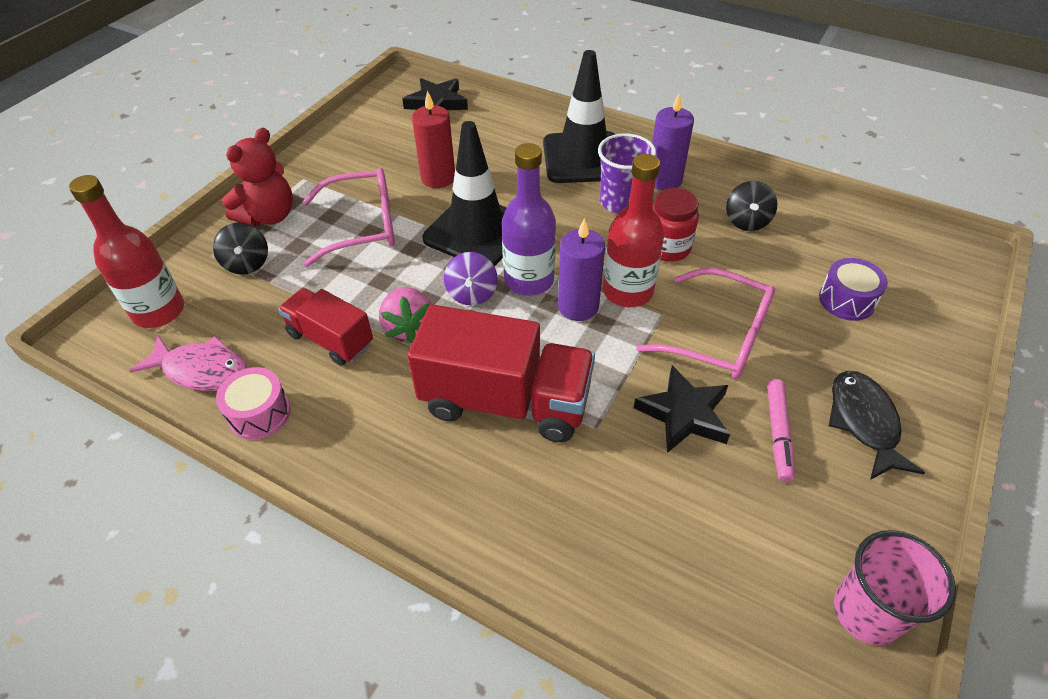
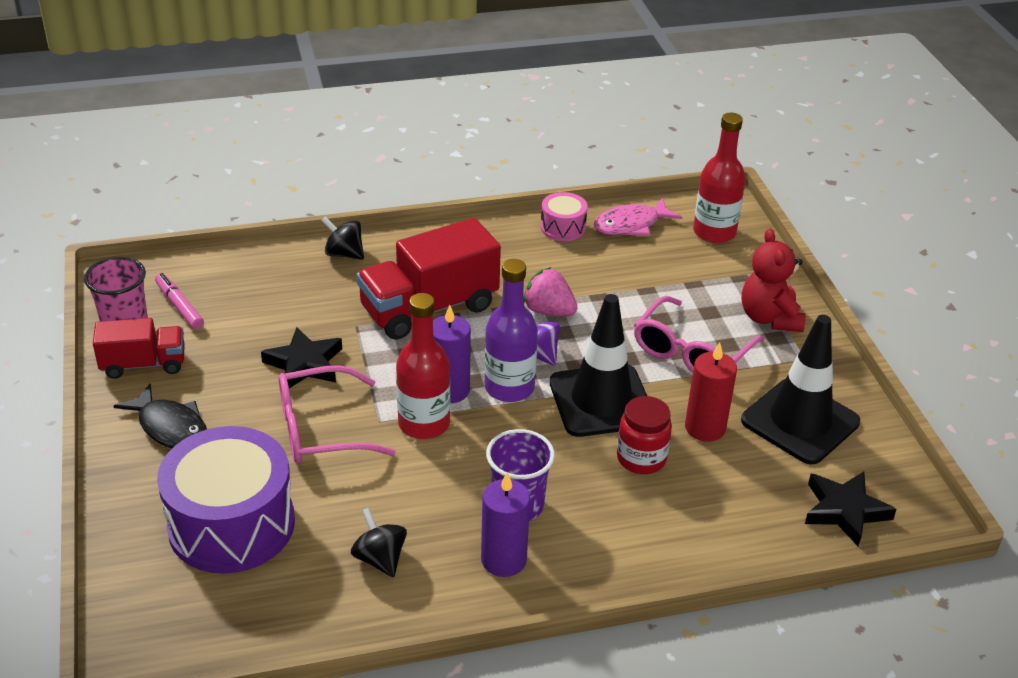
camera: 135 degrees right, 10 degrees down
black spinning top [213,223,268,275] -> black spinning top moved to [321,217,364,260]
red truck [278,288,373,366] -> red truck moved to [93,318,185,379]
black traffic cone [543,50,615,183] -> black traffic cone moved to [741,315,860,464]
red jar [653,188,699,262] -> red jar moved to [617,396,672,474]
pink marker [767,379,795,482] -> pink marker moved to [155,273,204,329]
purple drum [819,258,888,321] -> purple drum [157,426,295,574], size x2.12

